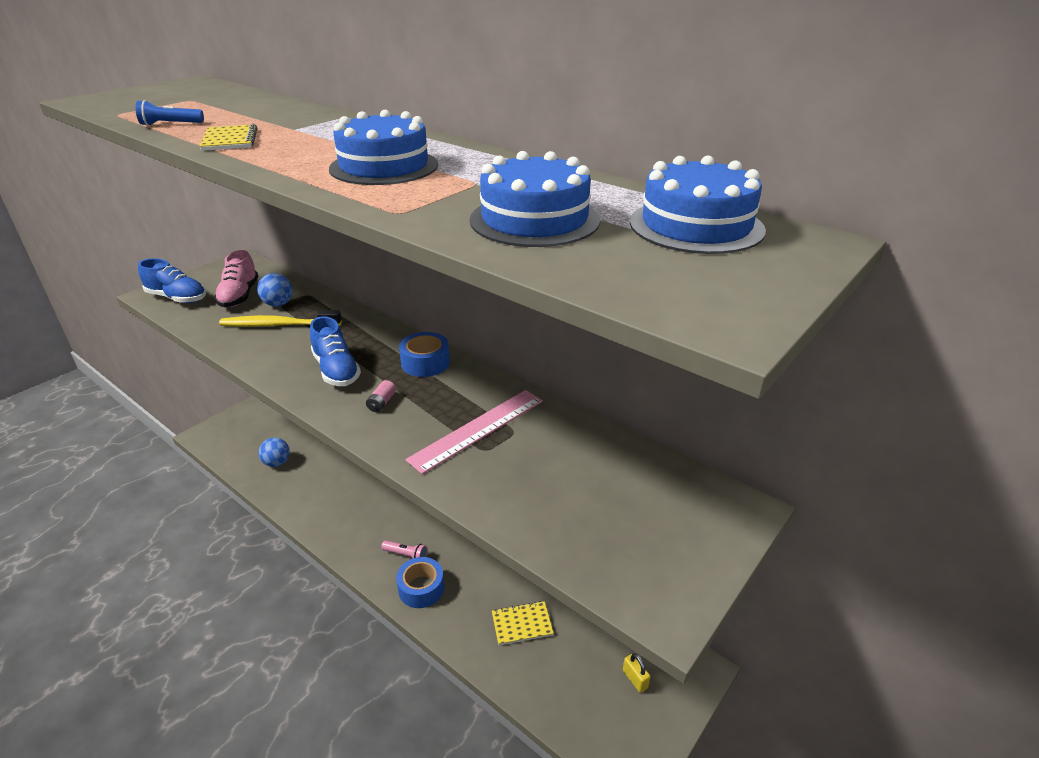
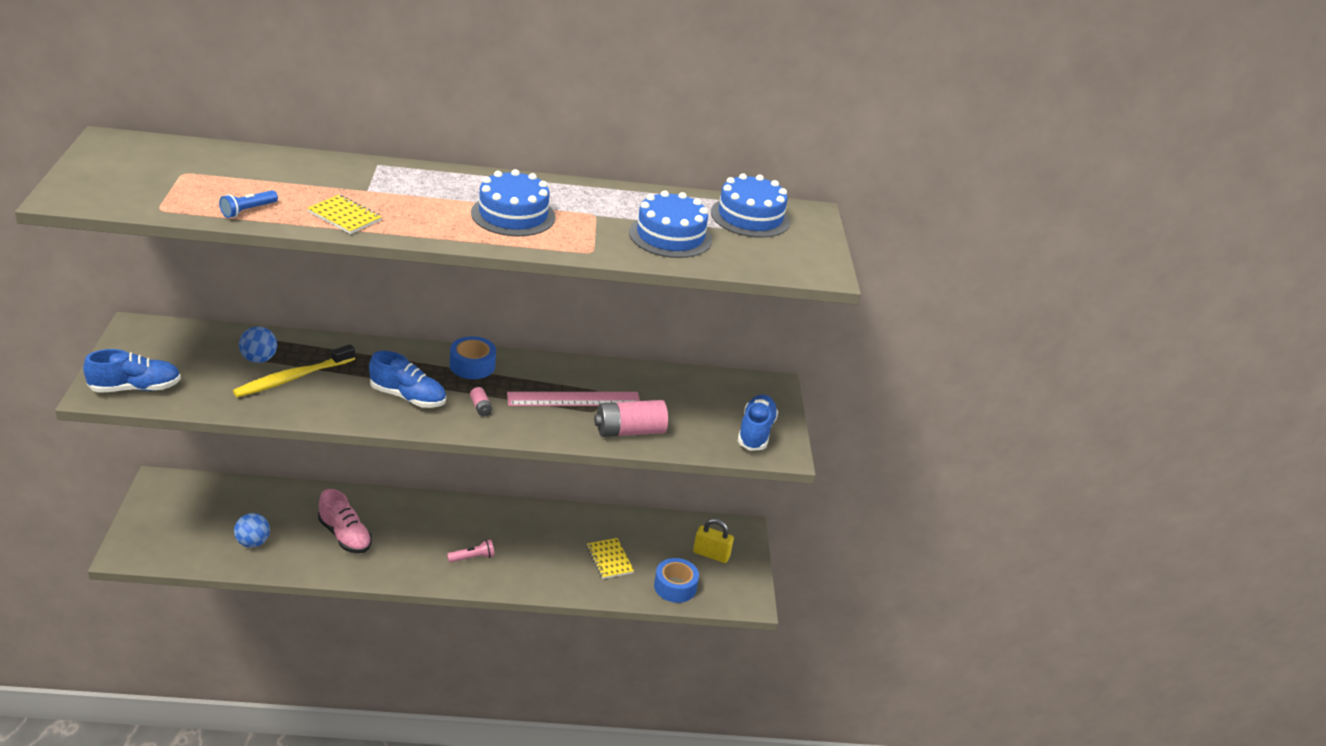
camera: 45 degrees left, 0 degrees up
pink shoe [214,250,259,307] -> pink shoe moved to [318,489,372,553]
blue tape [396,557,444,608] -> blue tape moved to [654,558,699,603]
pink ruler [405,390,543,474] -> pink ruler turned 75 degrees clockwise [507,392,640,406]
yellow notebook [492,601,554,645] -> yellow notebook turned 60 degrees counterclockwise [587,538,634,579]
yellow padlock [623,653,650,693] -> yellow padlock [693,518,734,563], size x1.56
none -> pink battery [594,400,668,437]
none -> blue shoe [738,394,778,451]

